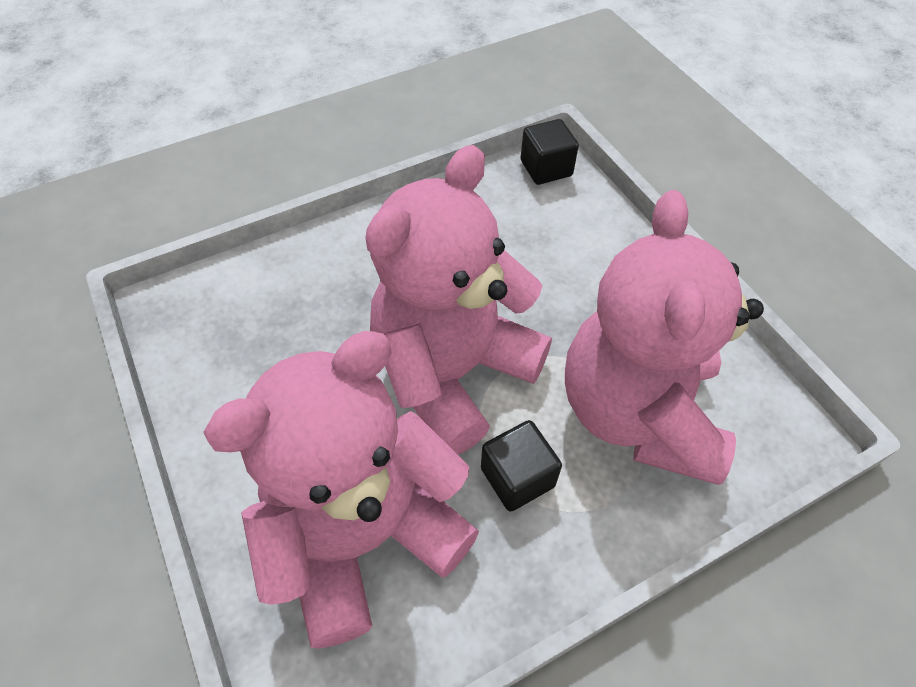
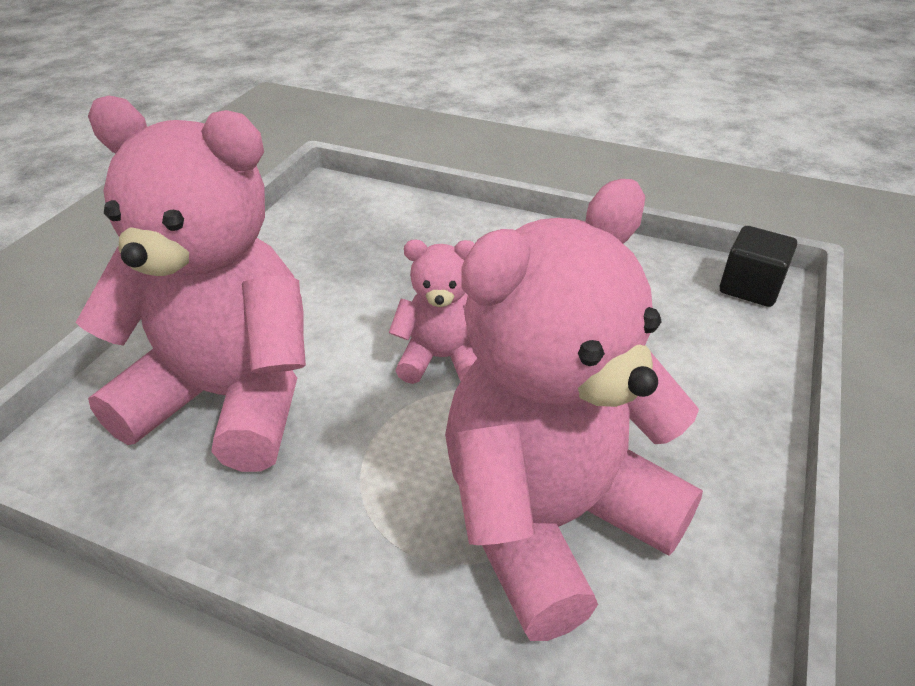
camera: 50 degrees right, 15 degrees down
pink teddy bear [365,145,552,454] -> pink teddy bear [389,240,477,384], size x0.48
black cube [481,420,562,512] -> none

